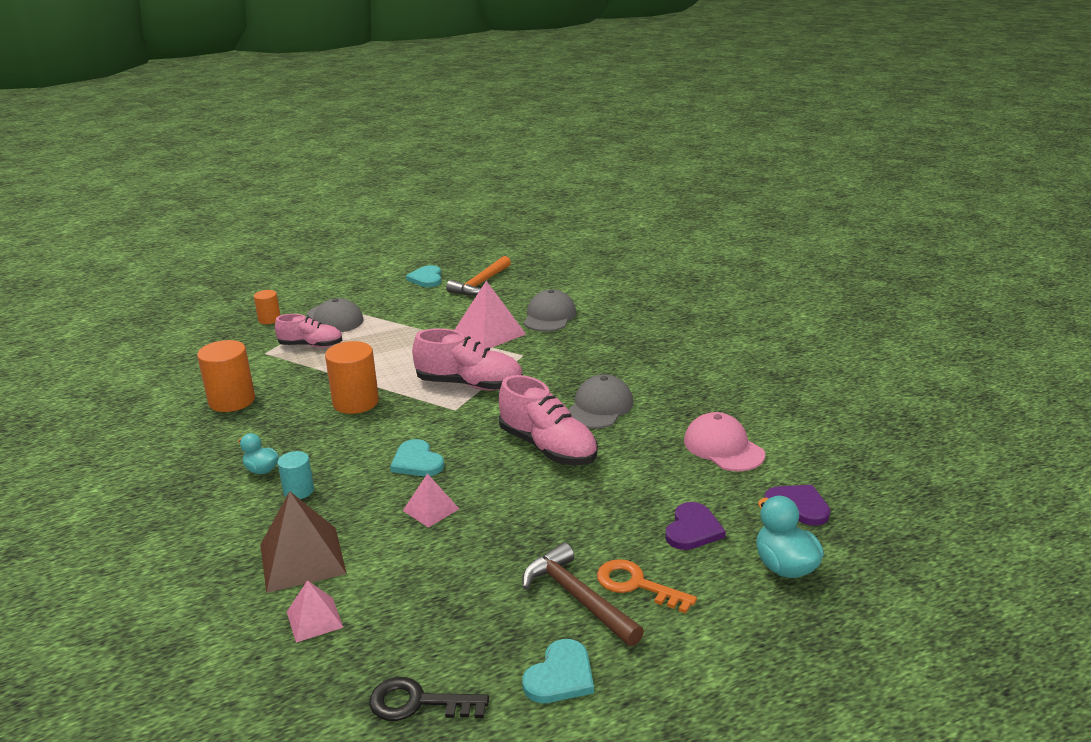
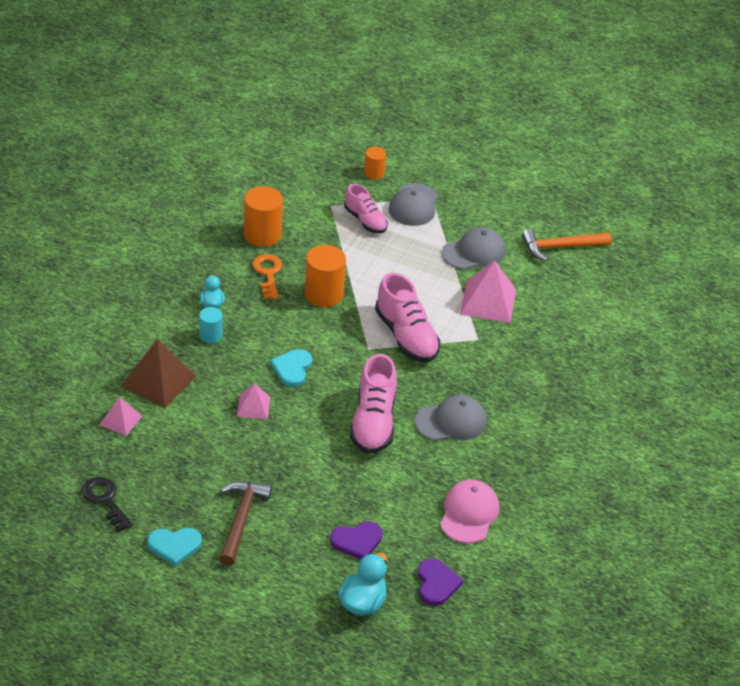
camera: 45 degrees right, 15 degrees up
turquoise heart [406,265,441,287] -> none
grey cap [523,289,576,332] -> grey cap moved to [442,227,505,270]
orange key [597,559,697,613] -> orange key moved to [252,254,282,299]

